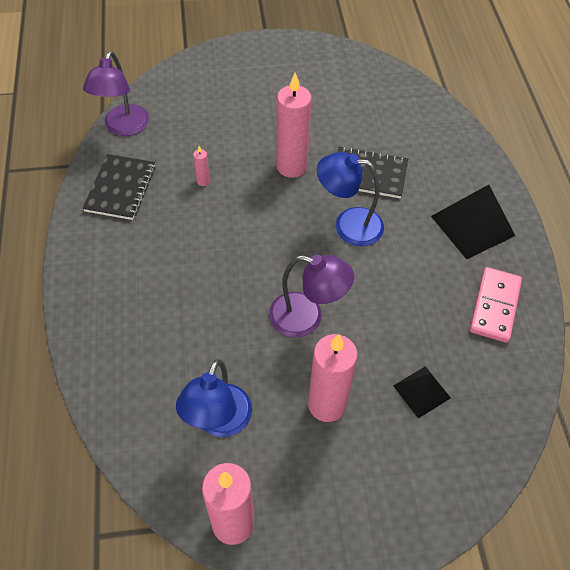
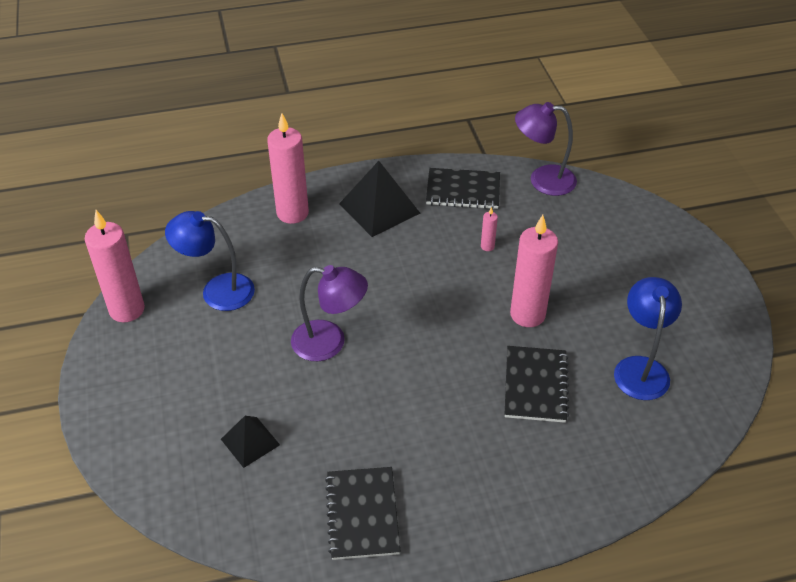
camera: 85 degrees right, 10 degrees down
purple lamp [269,255,354,338] -> purple lamp turned 90 degrees counterclockwise [291,265,368,361]
pink candle [308,334,358,422] -> pink candle moved to [267,113,309,224]
blue lamp [317,152,384,246] -> blue lamp moved to [614,277,682,400]
black pyramid [431,185,515,259] -> black pyramid moved to [339,161,420,237]
pink domino [470,267,522,343] -> black notebook [325,467,400,560]

